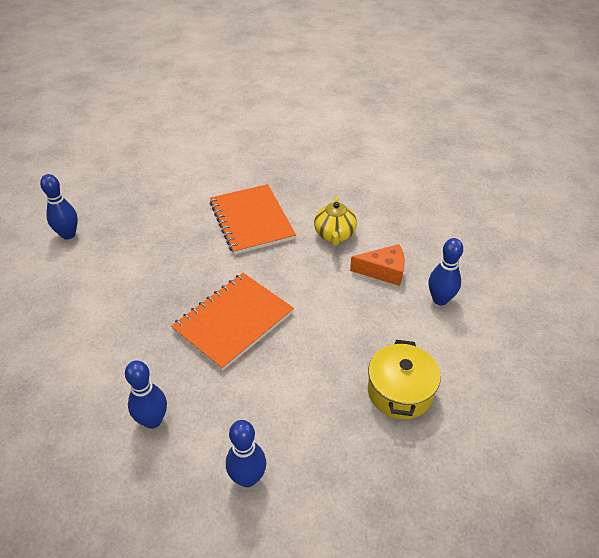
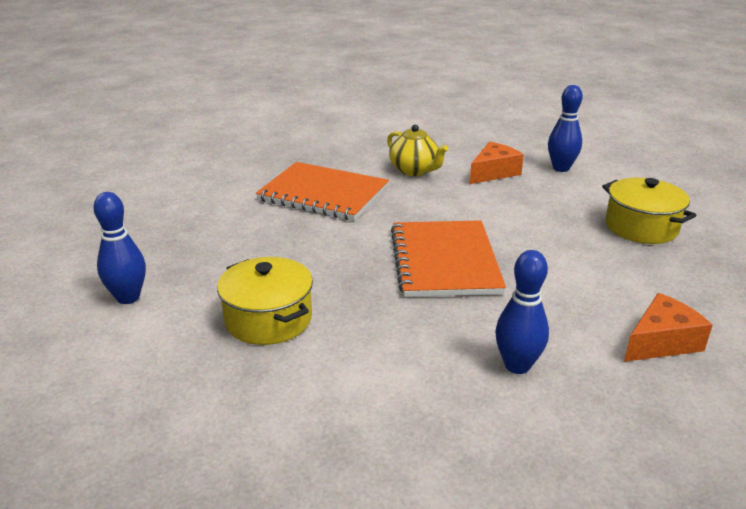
camera: 45 degrees left, 15 degrees down
blue bowling pin [226,420,266,487] -> orange cheese [624,293,713,362]
none -> yellow pot [217,257,313,345]

